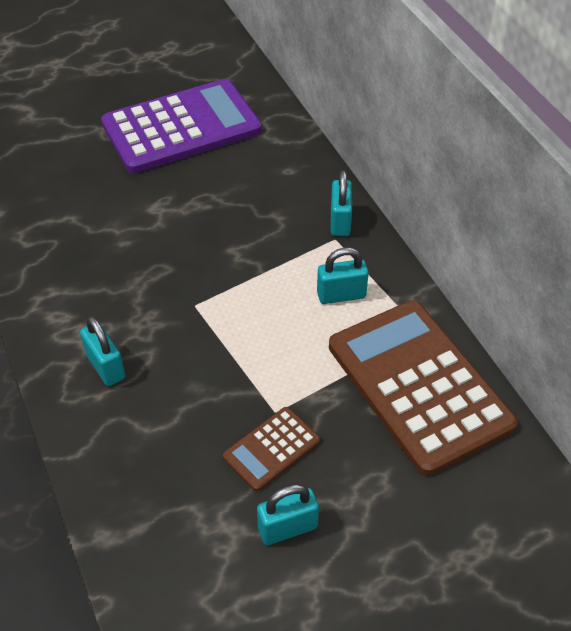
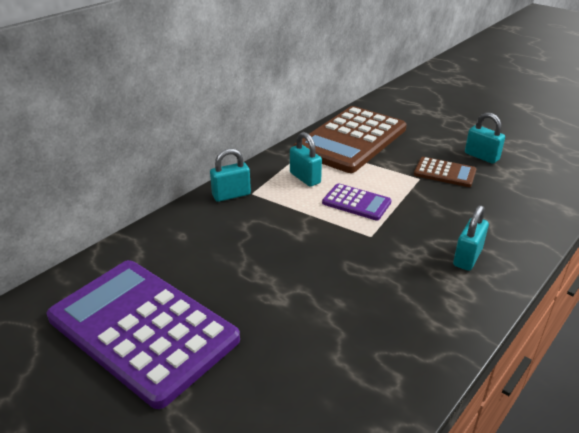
camera: 115 degrees left, 15 degrees down
none -> purple calculator [322,183,391,221]

